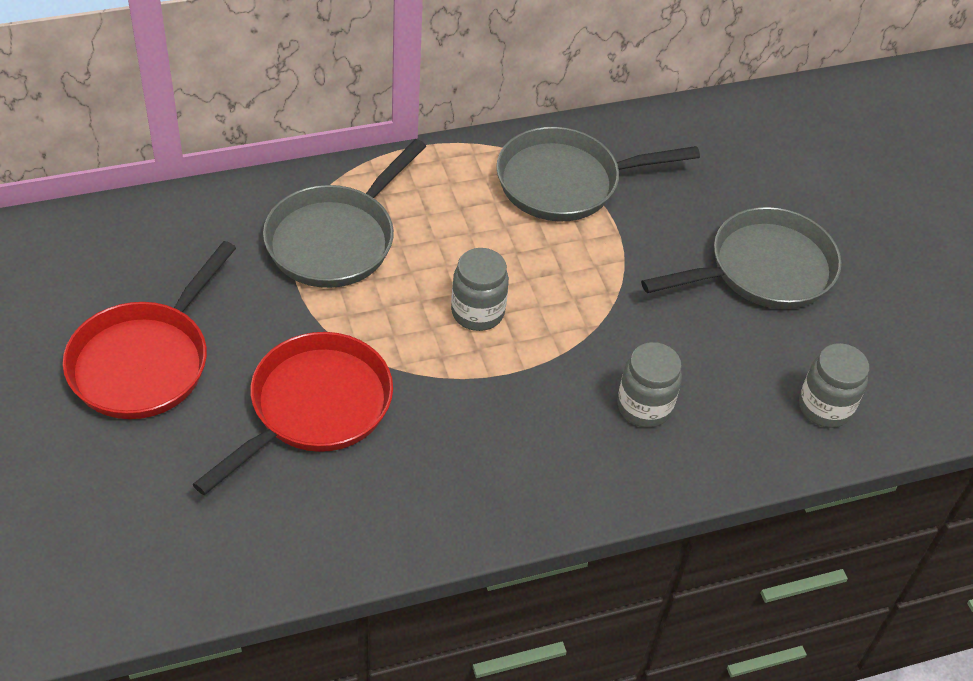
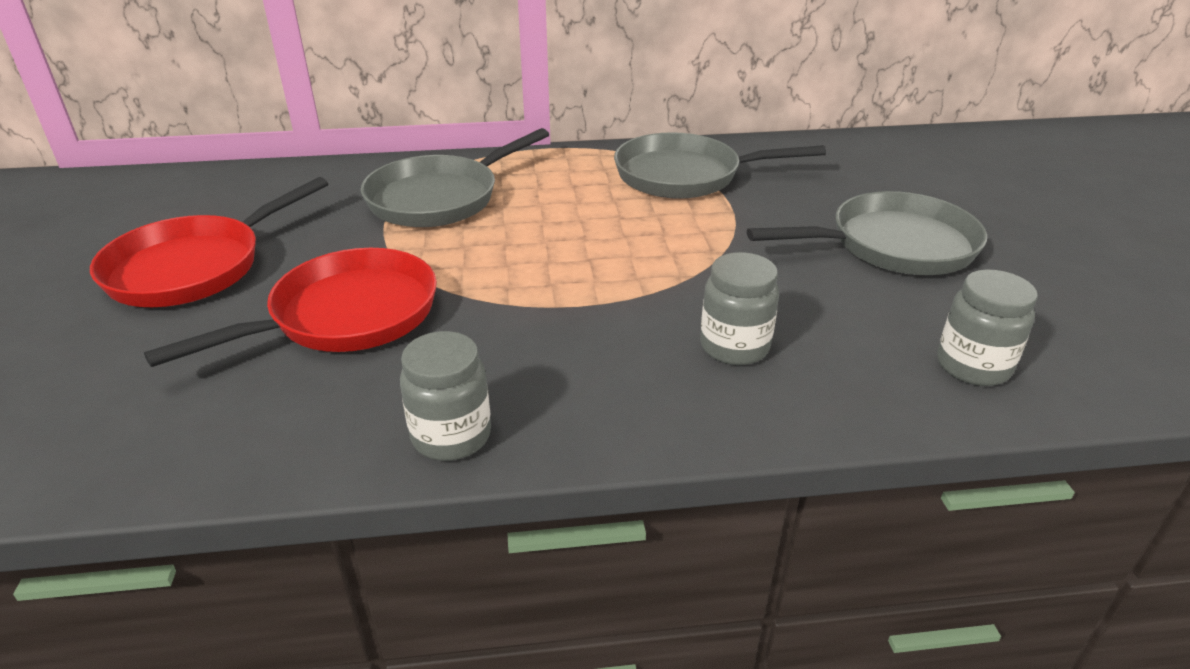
camera: 15 degrees right, 15 degrees down
grey jar [451,248,509,331] -> grey jar moved to [400,331,491,461]

